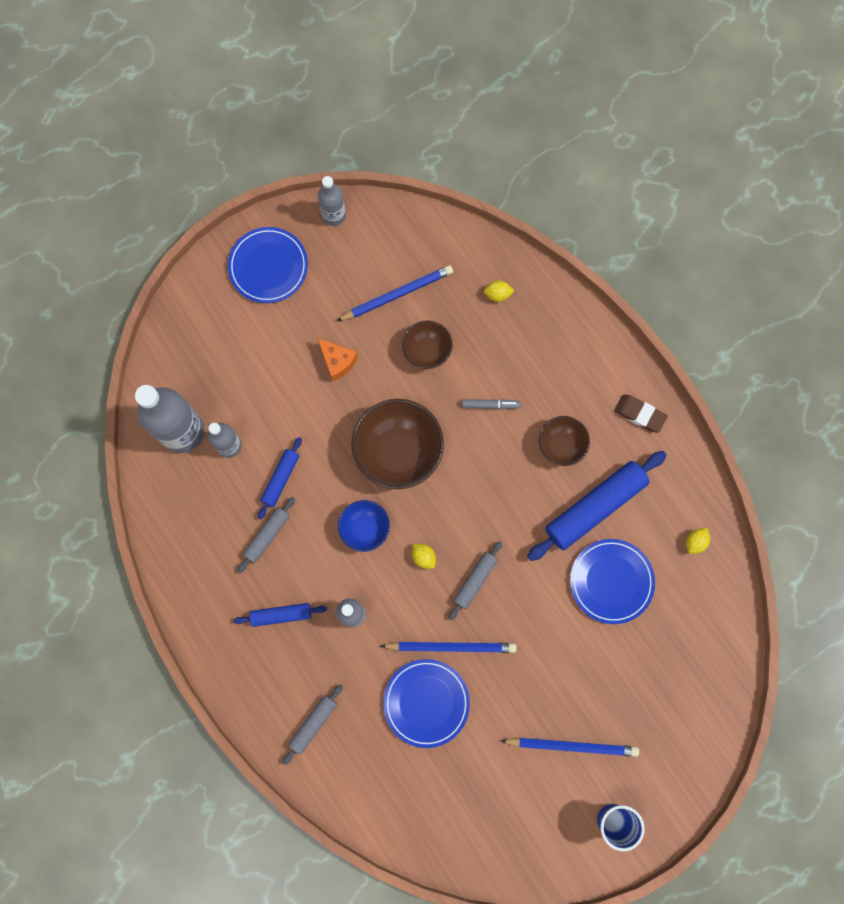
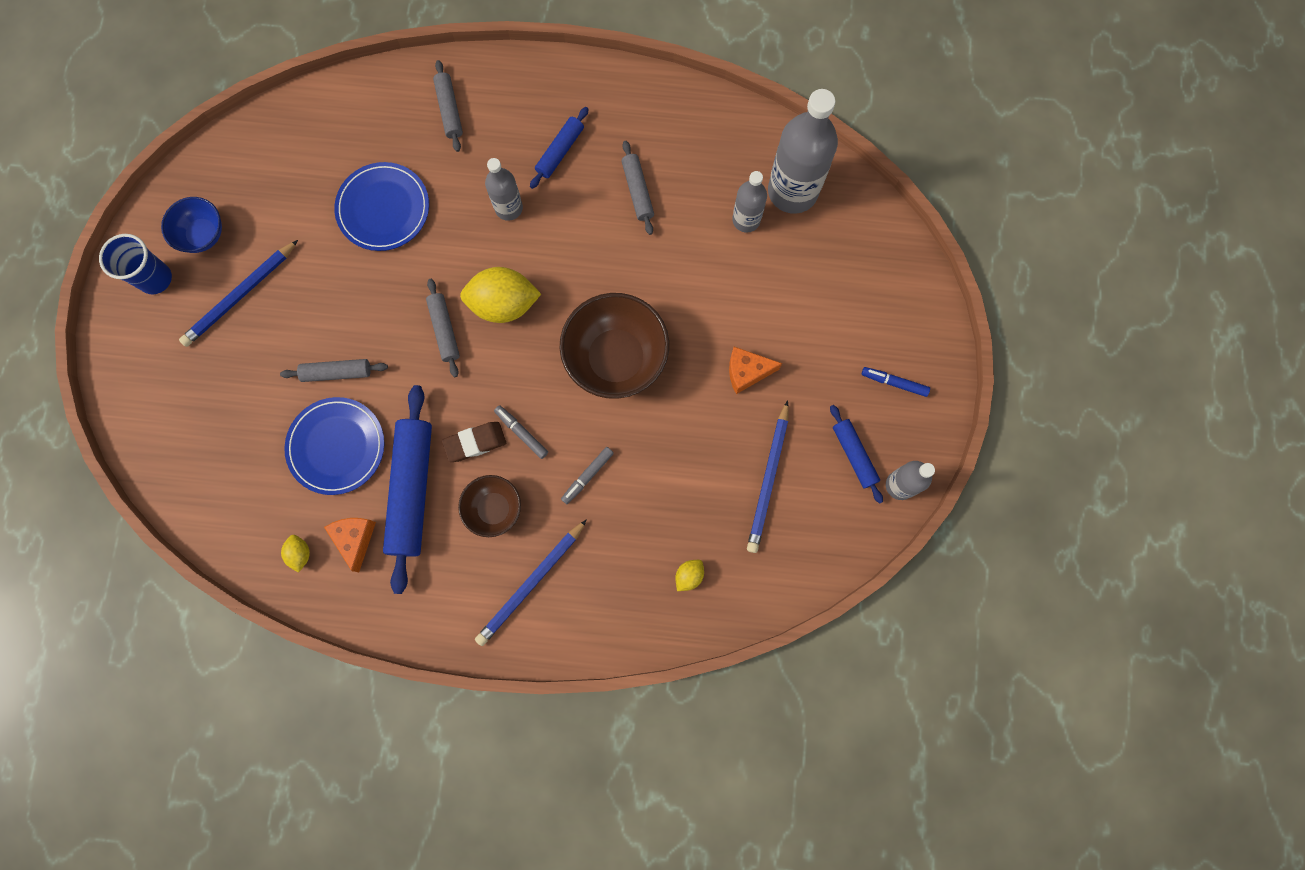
camera: 130 degrees right, 0 degrees up
blue plate [228,227,308,303] -> blue marker [862,367,930,397]
blue rolling pin [258,437,302,519] -> blue rolling pin moved to [830,405,883,504]
blue bowl [338,500,390,552] -> blue bowl moved to [161,197,222,253]
blue pencil [380,642,517,653] -> blue pencil moved to [475,519,587,646]
brown bowl [402,320,453,369] -> none
yellow lemon [412,544,436,569] -> yellow lemon [460,267,541,323], size x2.16
brown eraser [614,394,668,433] -> brown eraser moved to [442,422,506,462]
none -> grey rolling pin [280,359,388,382]
none -> orange cheese [324,518,376,572]
none -> grey marker [494,405,548,459]

